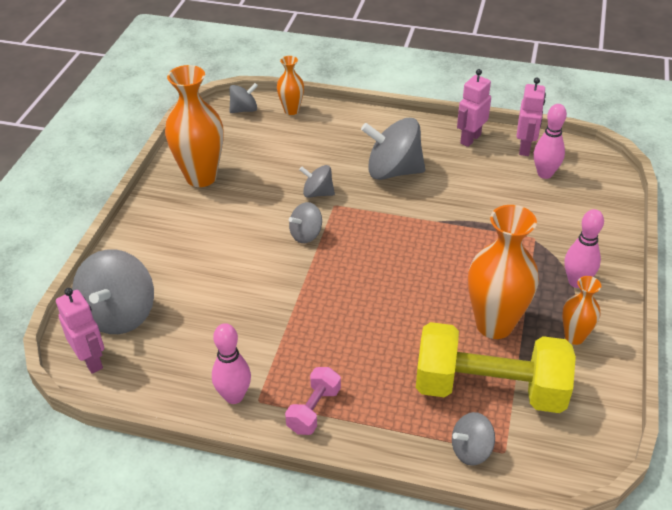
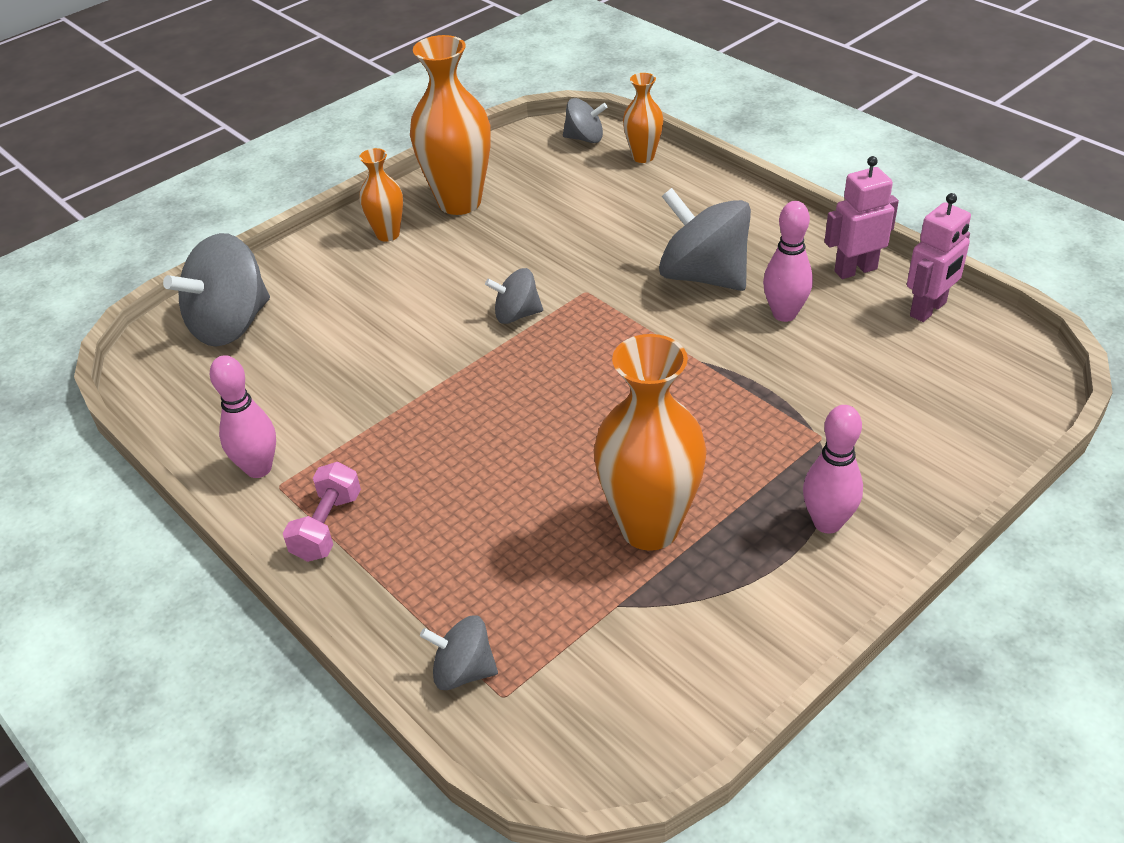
camera: 35 degrees right, 0 degrees up
pink robot [56,288,104,374] -> none
pink dumbbell [285,367,341,435] -> pink dumbbell turned 45 degrees counterclockwise [283,462,361,562]
grey spinning top [299,165,335,198] -> none
yellow dumbbell [416,322,576,413] -> none
pink bowling pin [534,104,567,179] -> pink bowling pin moved to [763,201,813,322]
orange vase [562,276,601,345] -> orange vase moved to [359,148,403,242]

